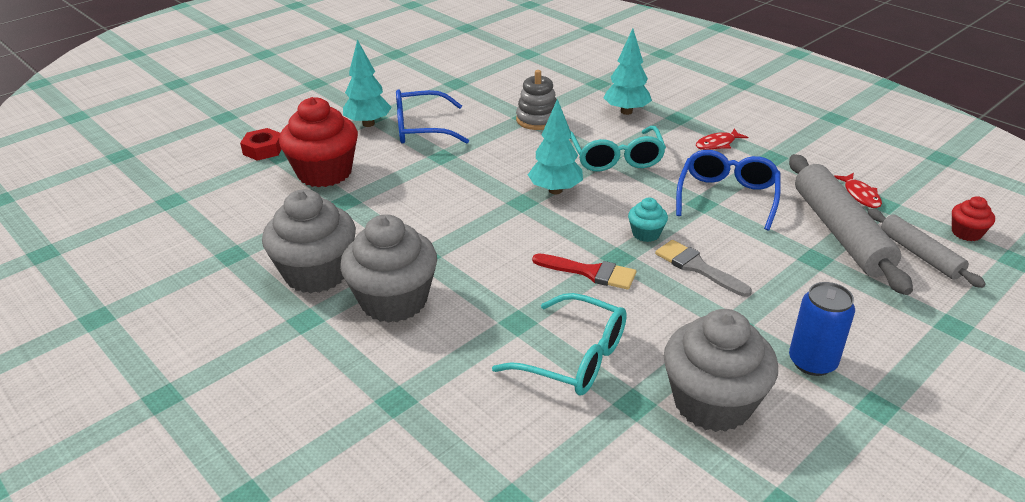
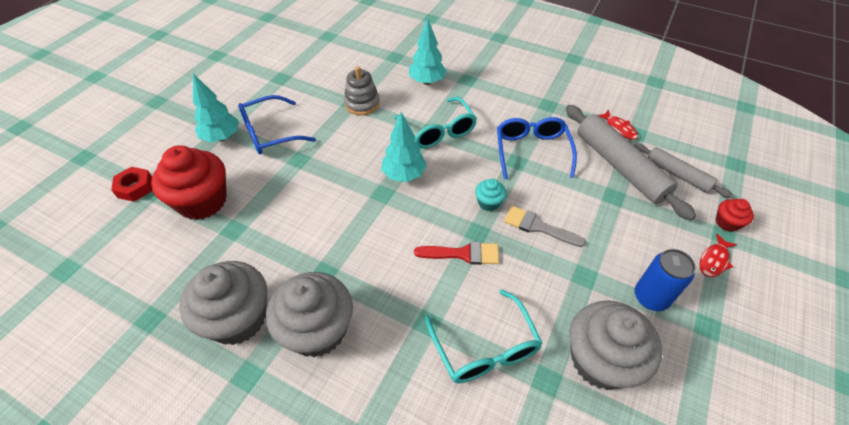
camera: 20 degrees left, 15 degrees up
turquoise glasses [492,293,627,395] -> turquoise glasses turned 60 degrees clockwise [425,289,542,384]
red fish [696,128,748,150] -> red fish moved to [700,234,737,277]
red cupcake [952,196,995,241] -> red cupcake moved to [716,199,754,232]

